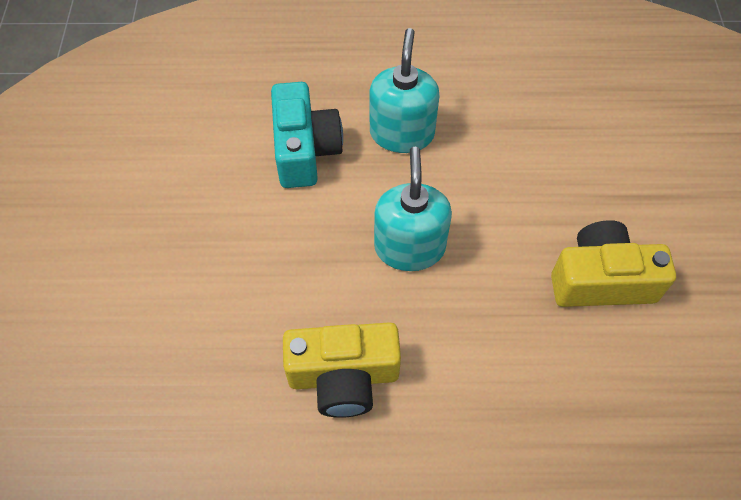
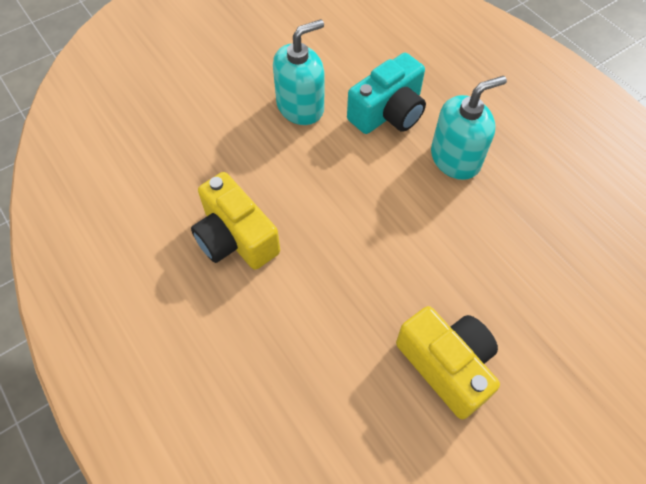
camera: 55 degrees right, 0 degrees up
turquoise soap dispenser [374,146,452,271] -> turquoise soap dispenser moved to [273,19,324,125]

